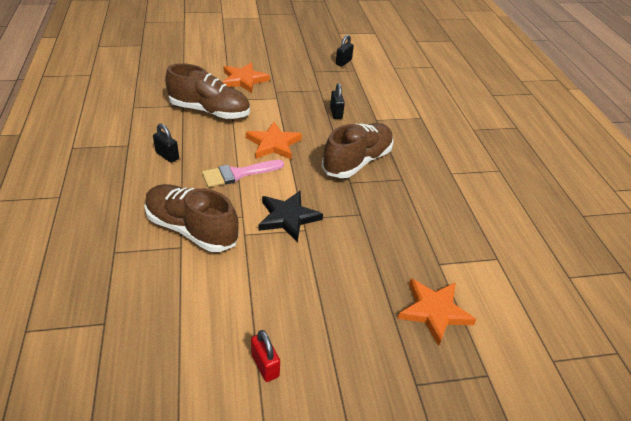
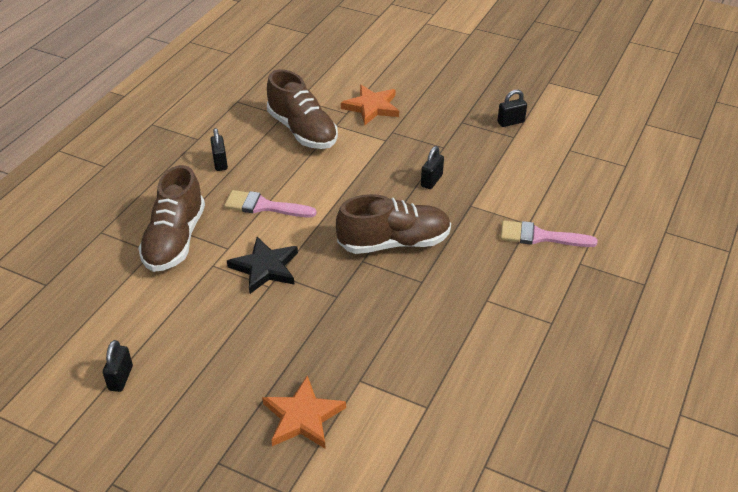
camera: 40 degrees right, 0 degrees up
brown shoe [144,184,239,252] -> brown shoe turned 150 degrees counterclockwise [138,165,205,272]
orange star [246,122,302,160] -> none
red padlock [251,330,280,382] -> black padlock [103,340,133,392]
none -> pink brush [500,220,598,247]

